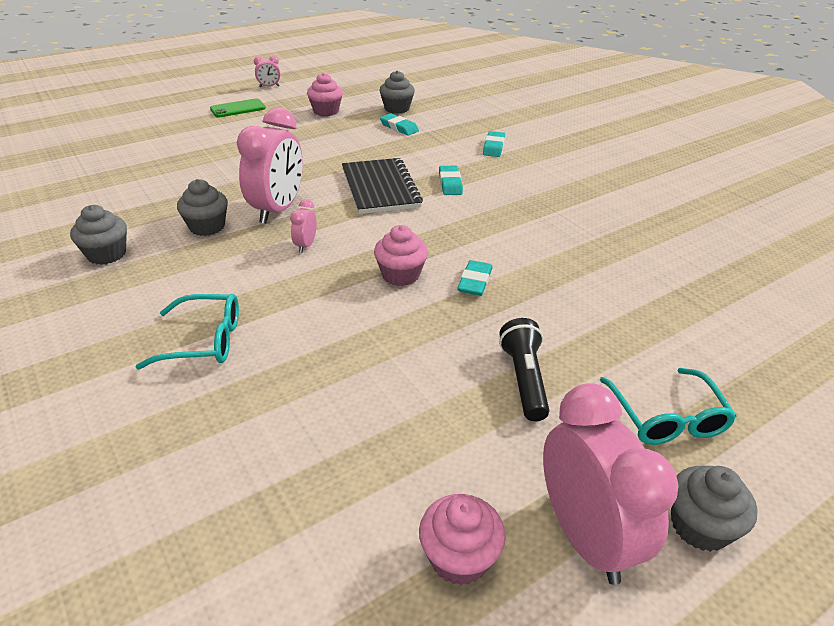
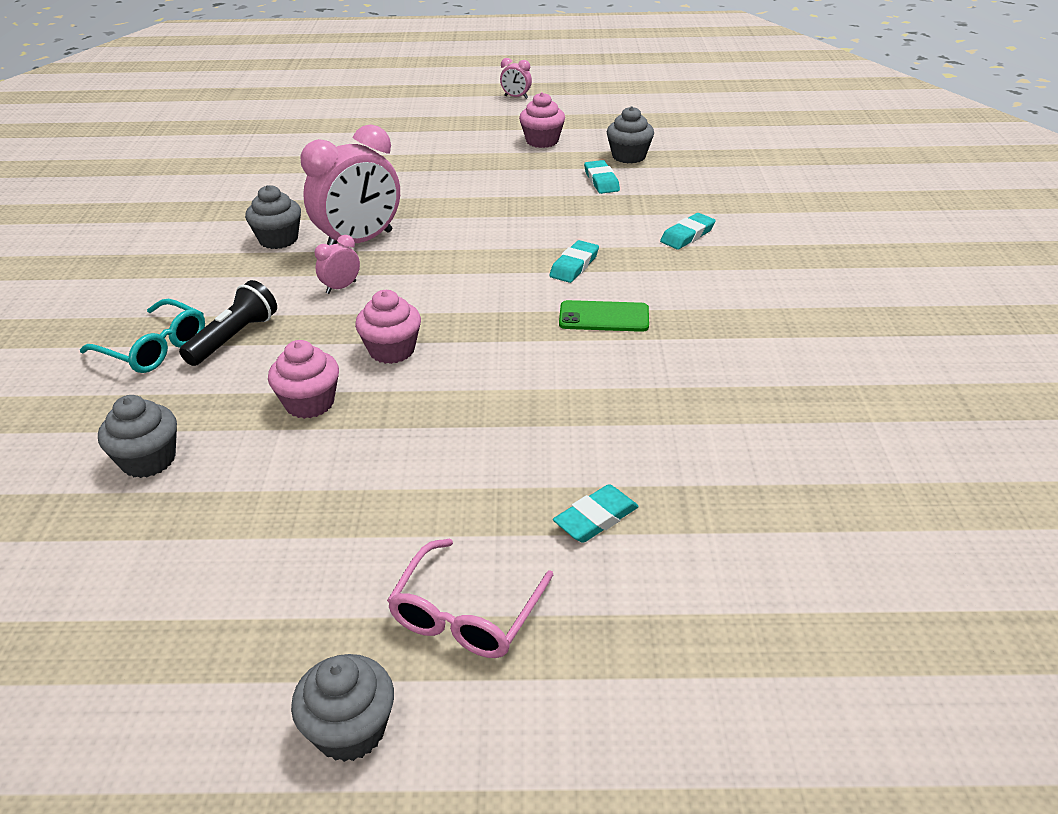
camera: 35 degrees right, 0 degrees up
grey cupcake [70,205,127,265] -> grey cupcake moved to [98,395,177,478]
green phone [210,98,266,117] -> green phone moved to [559,300,649,332]
black notebook [342,158,423,214] -> none
pink cupcake [419,494,506,585] -> pink cupcake moved to [268,340,339,419]
turquoise eraser [457,260,492,296] -> turquoise eraser moved to [553,484,639,543]
black flashlight [499,318,549,422] -> black flashlight moved to [179,280,277,366]
pink clock [543,383,679,585] -> none
turquoise glasses [600,368,737,445] -> pink glasses [387,539,553,658]

